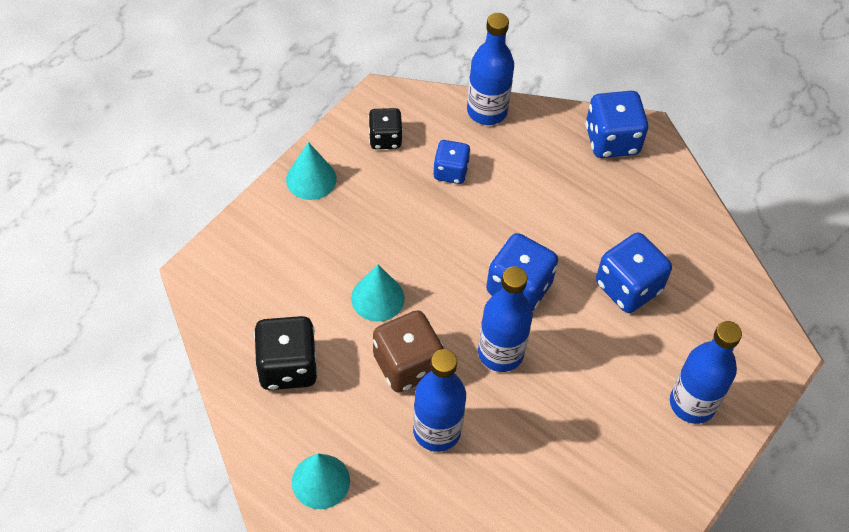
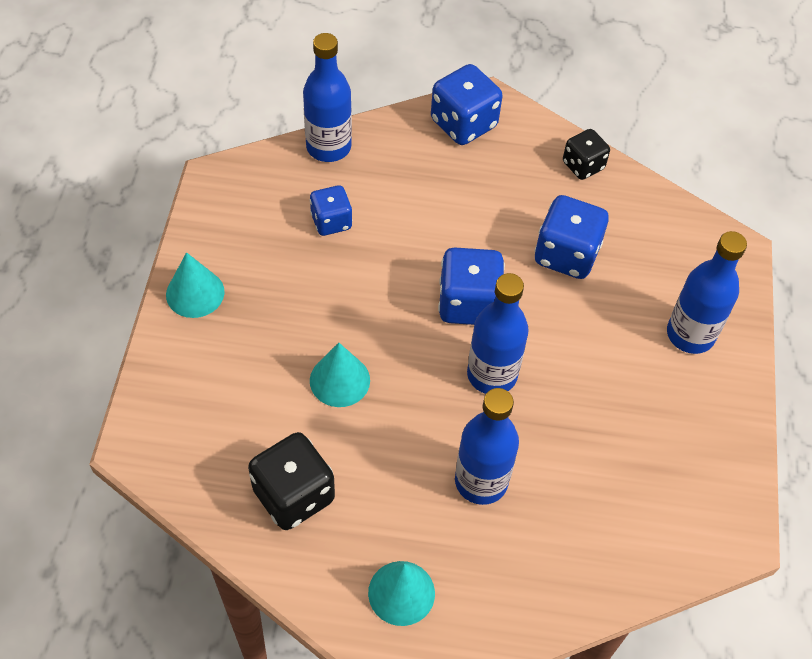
camera: 30 degrees left, 0 degrees up
black dice [368,108,403,149] -> black dice moved to [563,129,610,180]
brown dice [373,310,444,393] -> none

